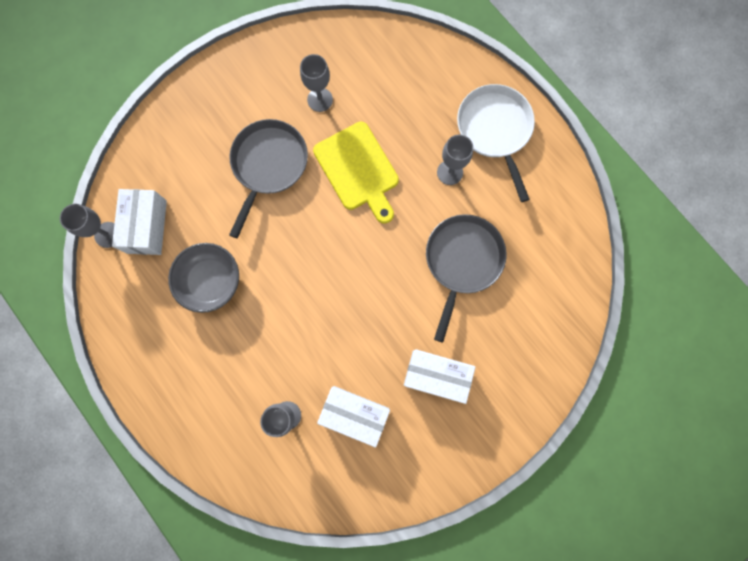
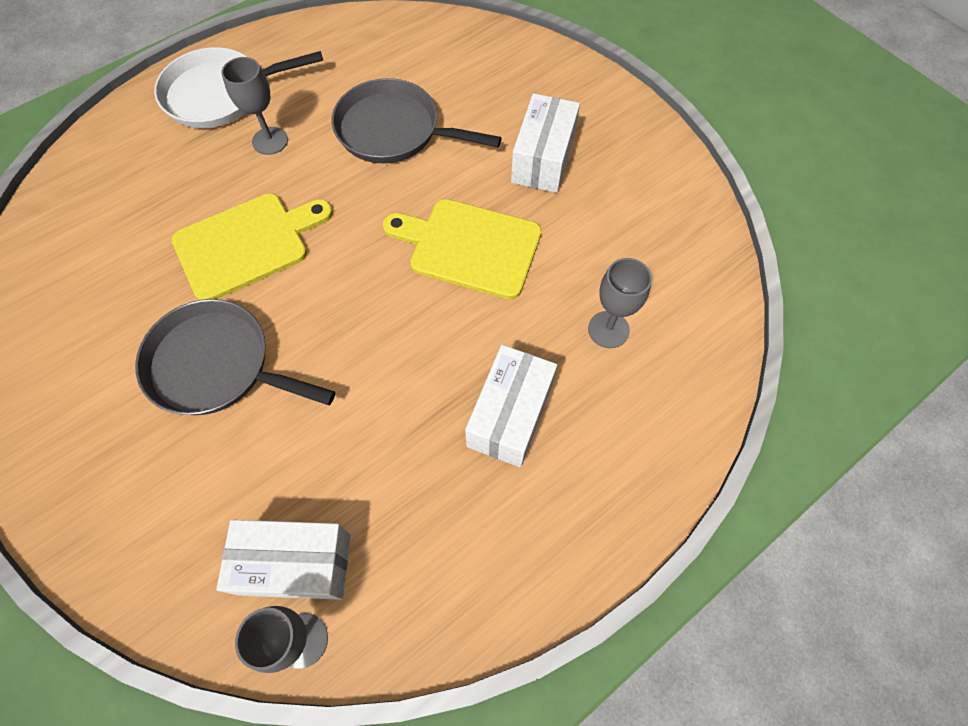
camera: 90 degrees left, 15 degrees down
grey bowl [168,243,239,313] -> none
grey goblet [300,54,333,112] -> none
white box [317,386,390,448] -> white box moved to [465,345,557,467]
none -> yellow cutting board [383,199,541,299]

